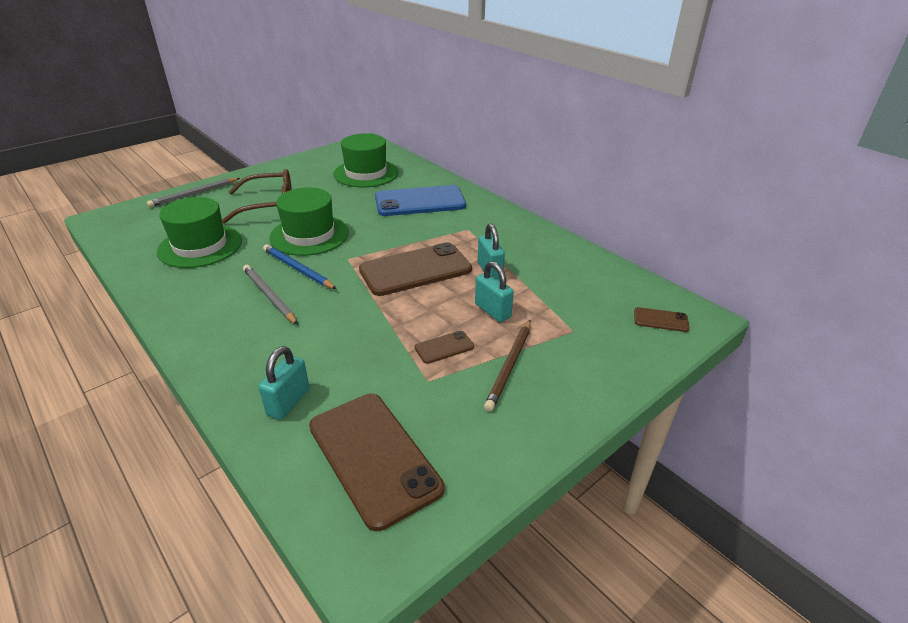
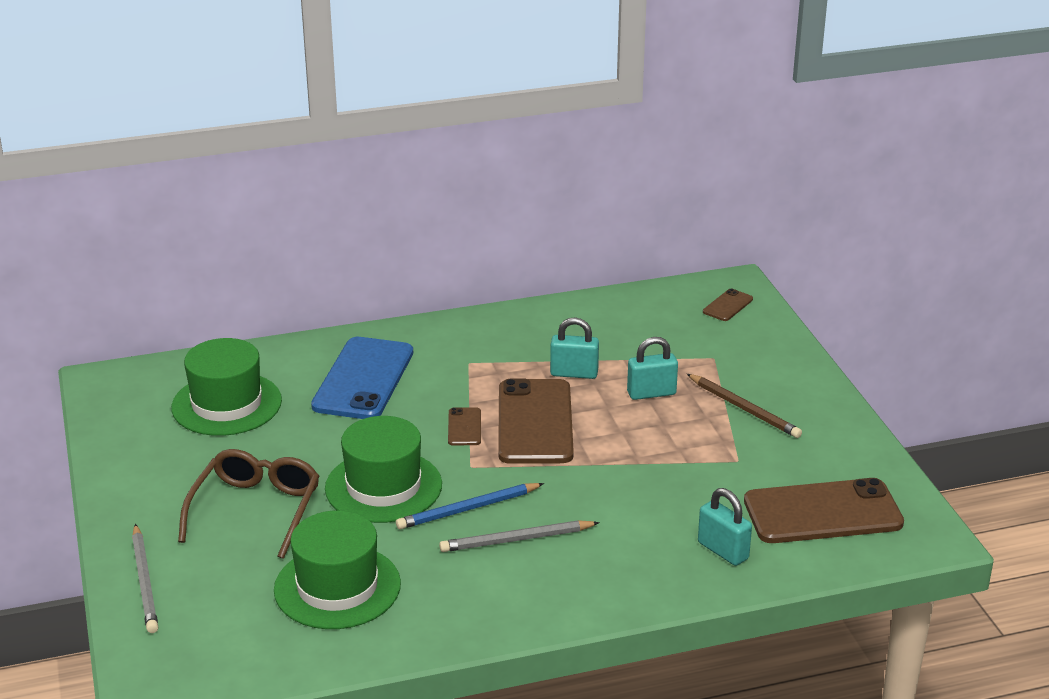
camera: 65 degrees left, 5 degrees down
brown phone [415,331,474,364] -> brown phone moved to [448,407,481,446]

